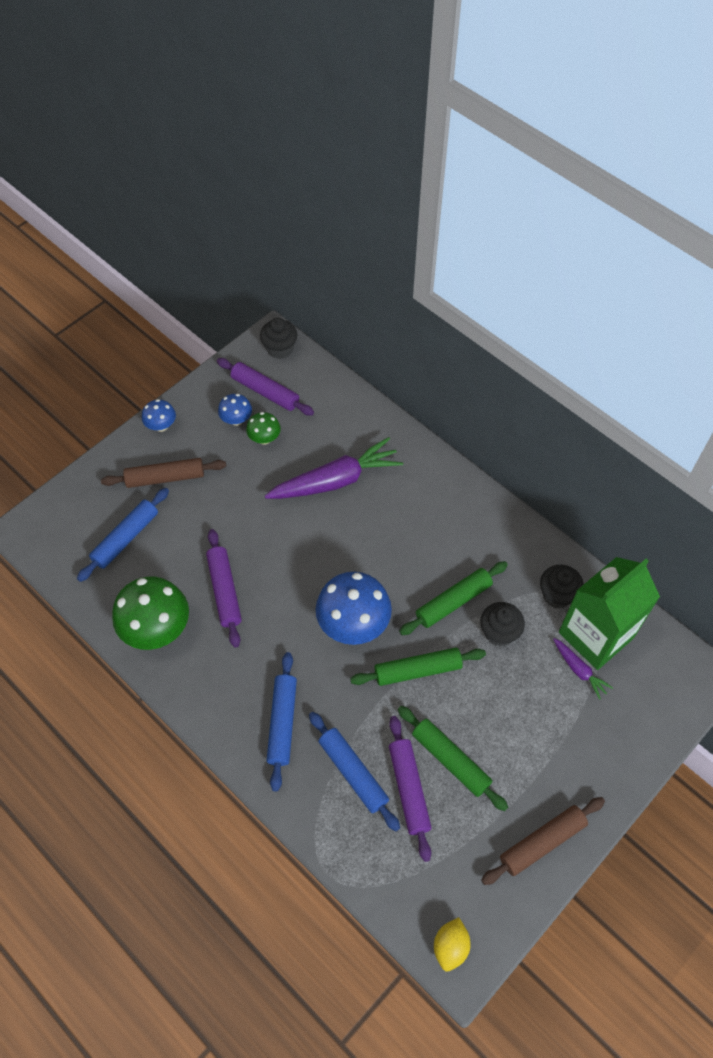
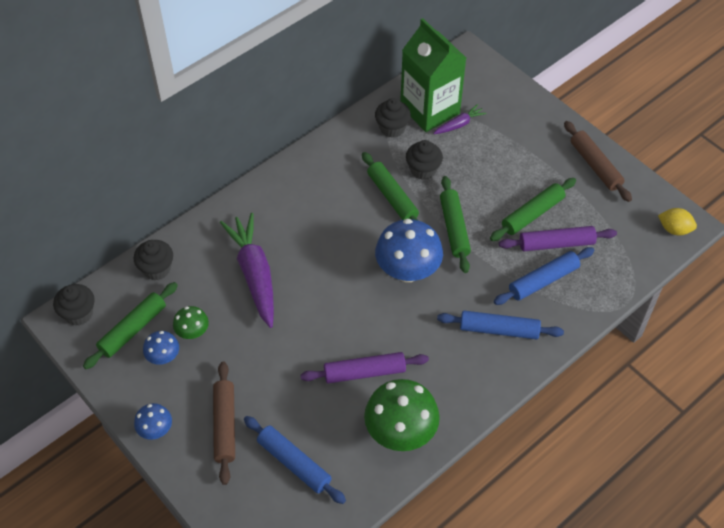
camera: 85 degrees left, 5 degrees down
purple rolling pin [217,358,314,416] -> green rolling pin [83,282,178,369]
none -> black cupcake [134,240,173,280]

